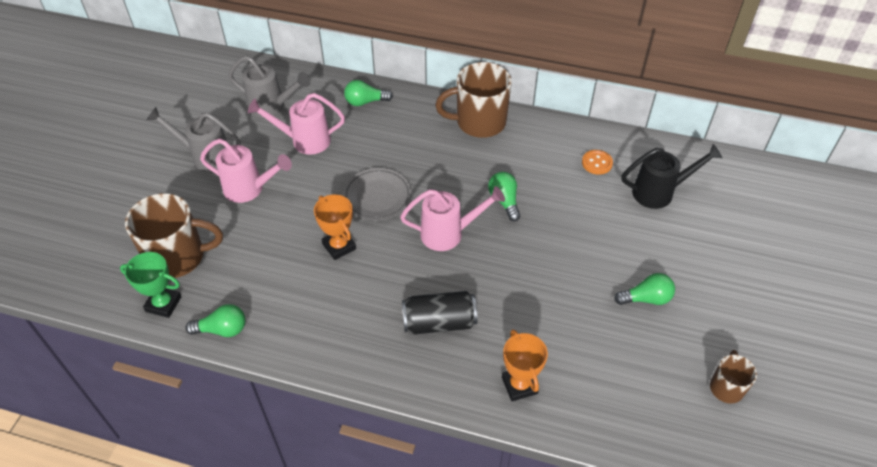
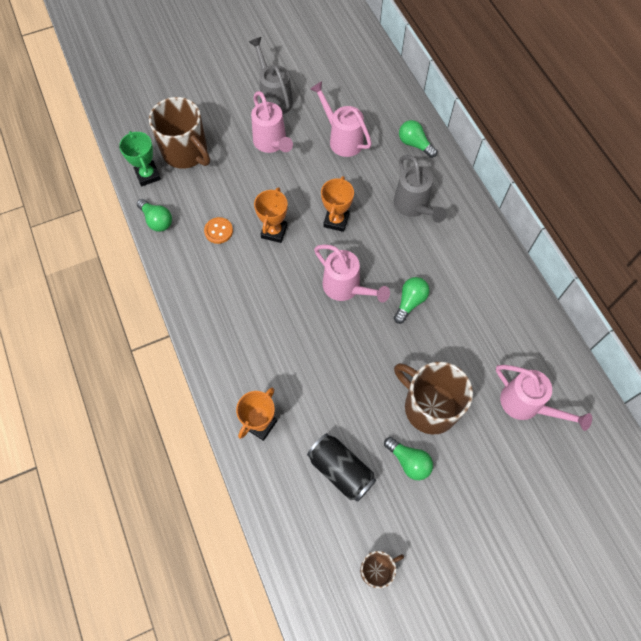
camera: 50 degrees right, 15 degrees up
grey watering can [228,55,311,118] -> grey watering can moved to [394,155,447,223]
grey plate [343,168,412,221] -> orange trophy [321,176,354,232]
black can [402,291,478,334] -> black can moved to [307,433,376,502]
brown mug [435,62,512,138] -> brown mug moved to [394,362,473,434]
orange button [582,150,613,175] -> orange button moved to [204,217,233,244]
black watering can [622,144,722,209] -> pink watering can [496,365,592,431]

